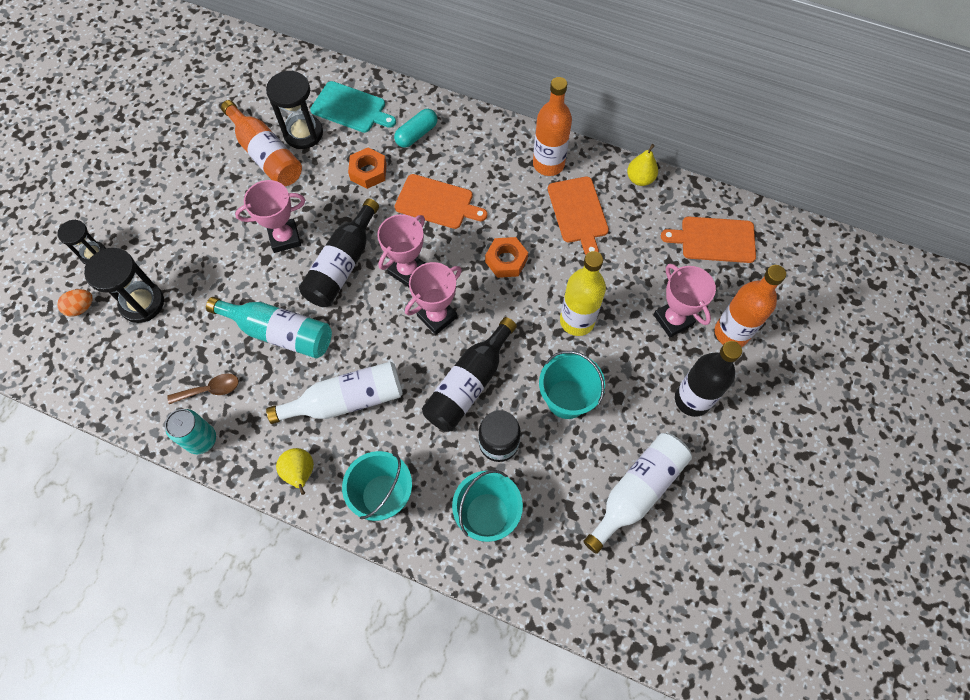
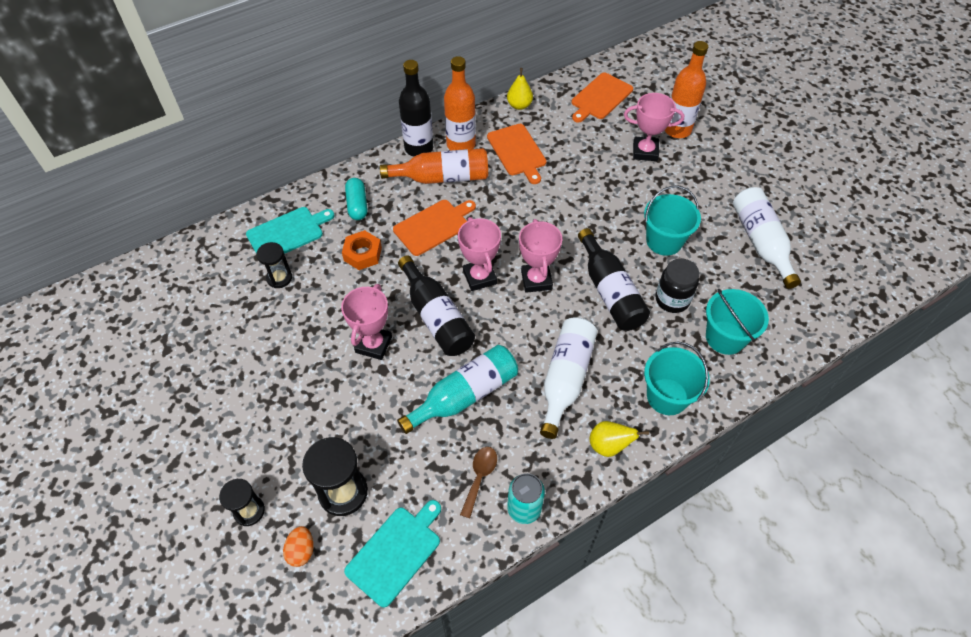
camera: 55 degrees left, 10 degrees down
orange bottle [221,100,302,186] -> orange bottle moved to [380,148,488,184]
black hourglass [266,71,323,149] -> black hourglass [256,242,292,288], size x0.62
orange nut [485,237,528,278] -> none
orange cutting board [548,177,609,255] -> orange cutting board turned 45 degrees clockwise [487,124,546,184]
yellow bottle [560,251,606,336] -> none
black bottle [675,341,742,417] -> black bottle moved to [399,60,433,156]
none -> turquoise cutting board [344,500,441,608]

